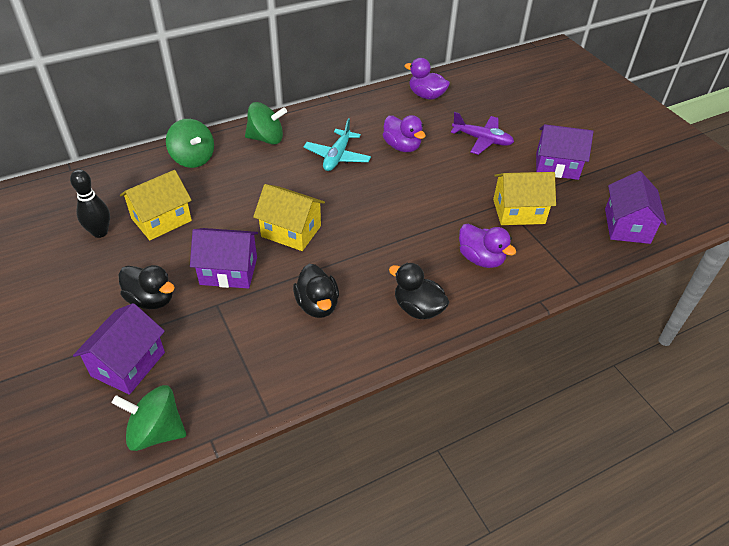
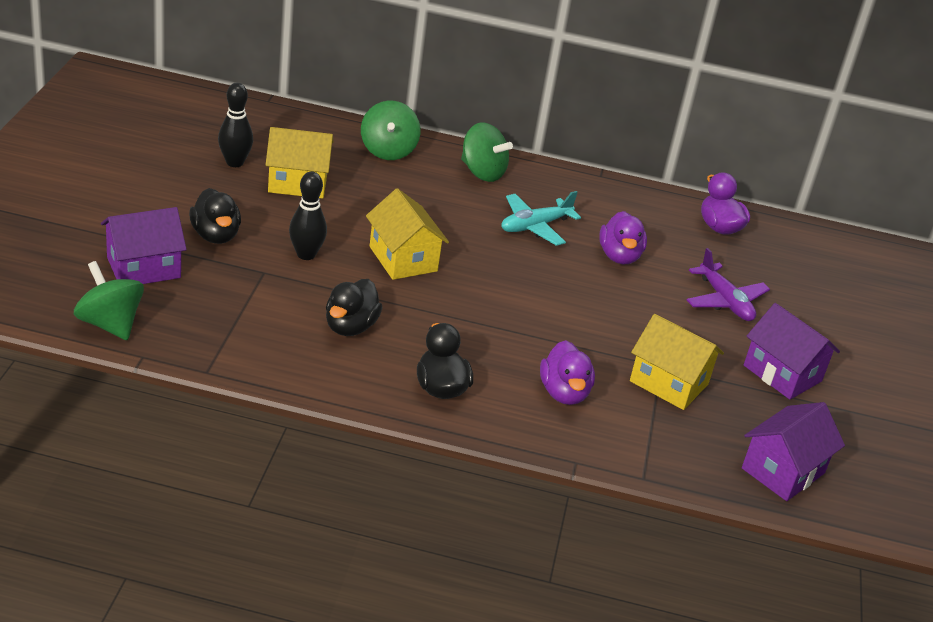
camera: 35 degrees right, 10 degrees down
purple house [190,228,258,289] -> black bowling pin [289,171,327,260]

